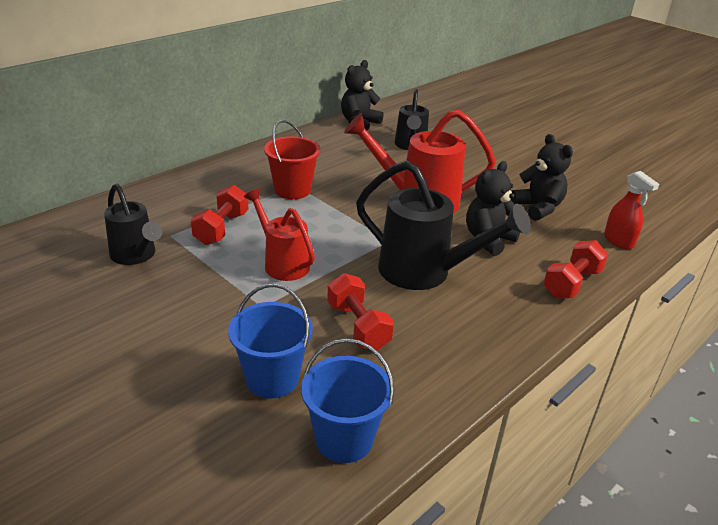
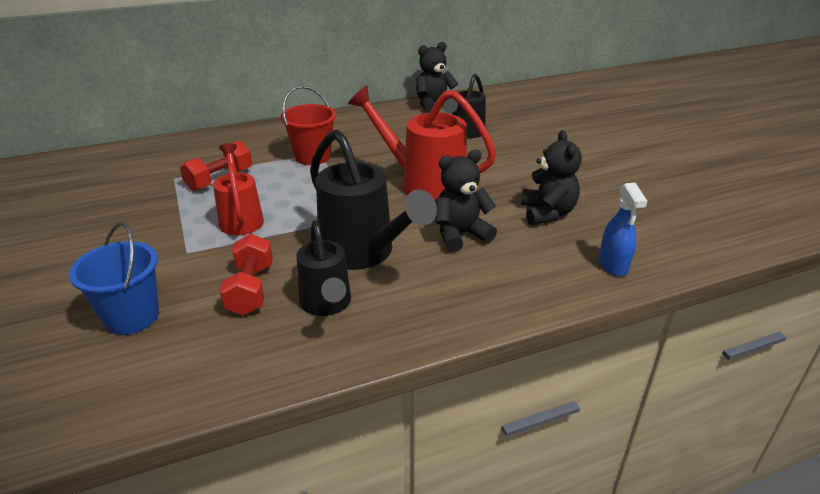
camera: 25 degrees right, 0 degrees up
black watering can [104,184,162,265] -> black watering can moved to [296,220,351,316]
blue bucket [301,338,394,463] -> none
red dumbbell [543,240,608,298] -> none
red spray bottle [604,171,659,249] -> blue spray bottle [599,183,647,276]

